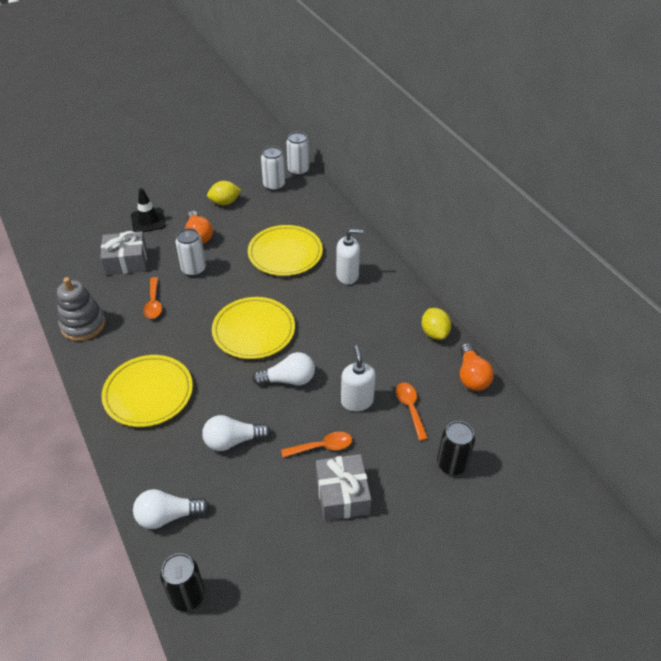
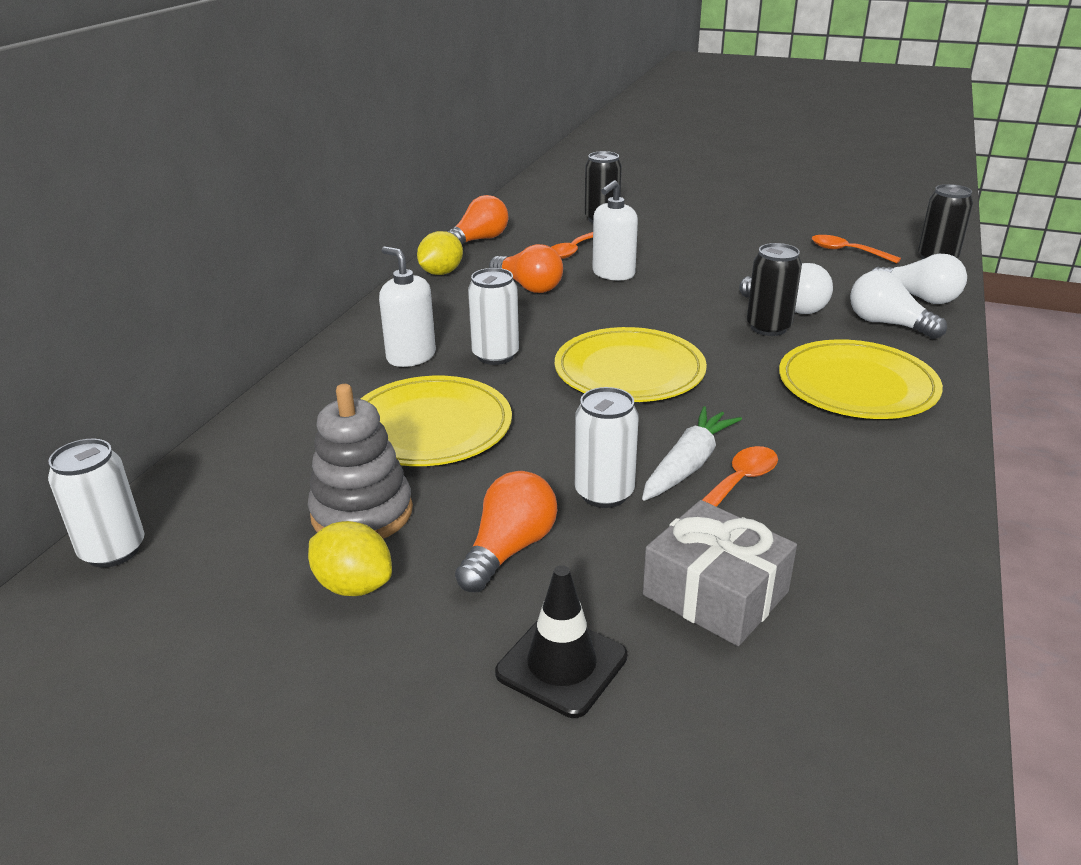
camera: 130 degrees left, 15 degrees down
grey stacking toy [57,277,106,341] -> grey stacking toy moved to [308,384,413,539]
white light bulb [252,352,315,385] -> white light bulb moved to [850,270,947,339]
white can [261,146,285,191] -> white can moved to [468,268,519,365]
orange spoon [281,432,352,458] -> orange spoon moved to [812,235,901,263]
grey gift [316,454,371,521] -> none
none -> orange light bulb [489,244,563,293]
none -> white carrot [642,406,742,501]
none -> black can [747,243,802,336]

